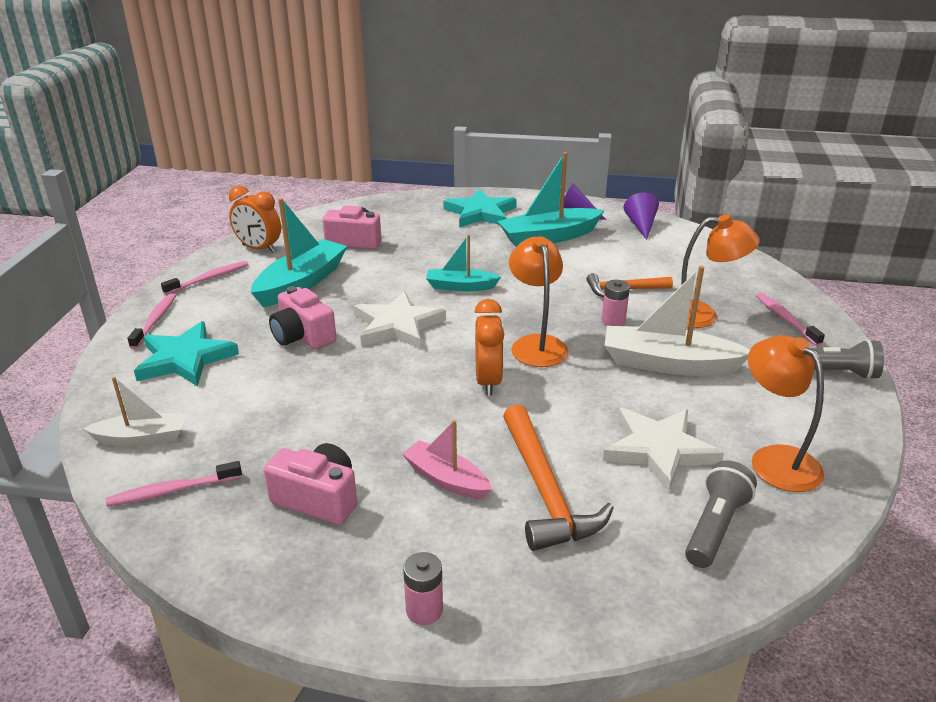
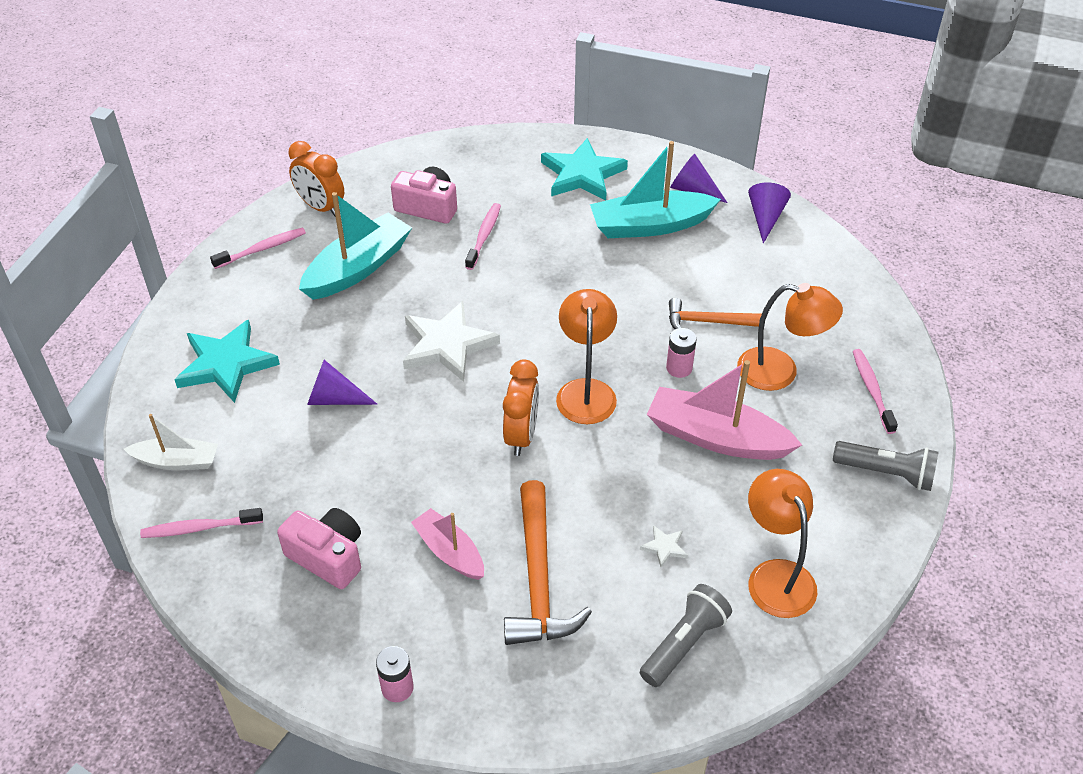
camera: 10 degrees right, 15 degrees up
pink toothbrush [127,293,176,349] -> pink toothbrush moved to [465,203,501,270]
pink camera [269,286,336,350] -> none
turquoise boat [426,235,501,291] -> none
white star [603,408,724,492] -> white star [640,525,688,568], size x0.42
white boat [604,266,750,376] -> pink boat [647,360,802,460]
none -> purple cone [307,360,378,405]

